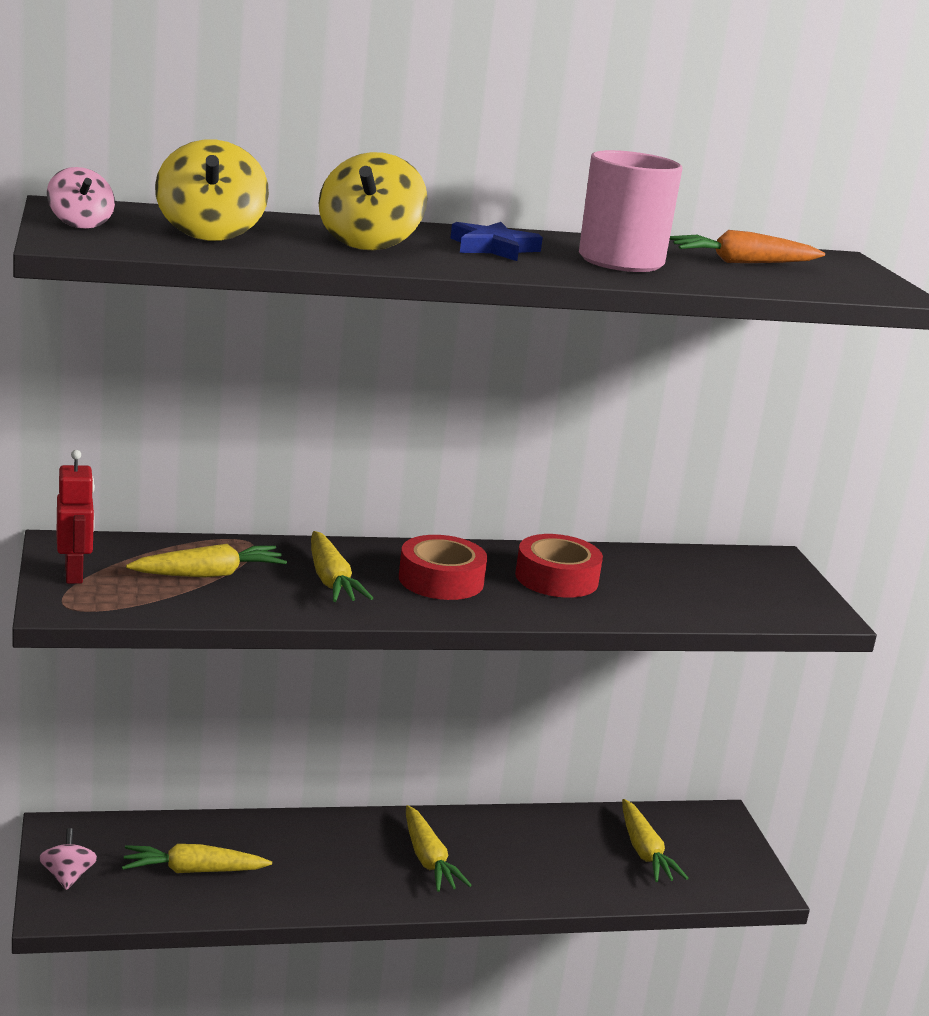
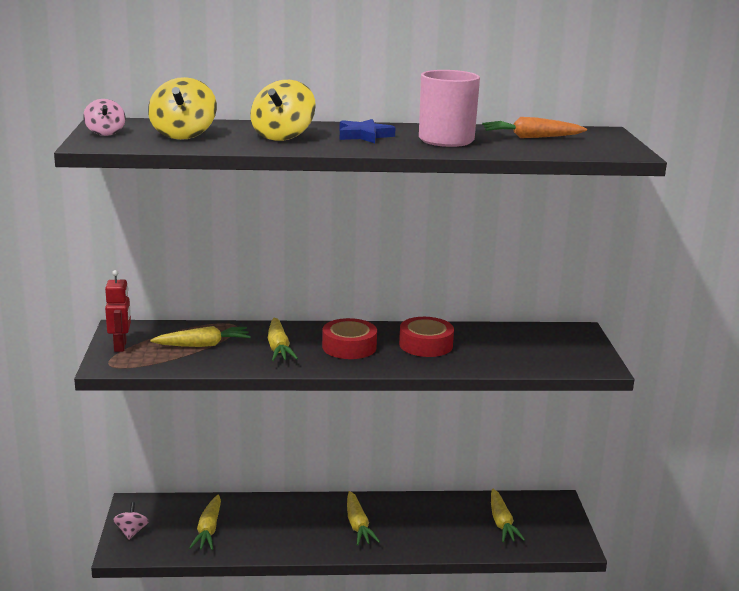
camera: 10 degrees right, 0 degrees up
yellow carrot [122,844,272,873] -> yellow carrot turned 90 degrees counterclockwise [189,495,221,550]

